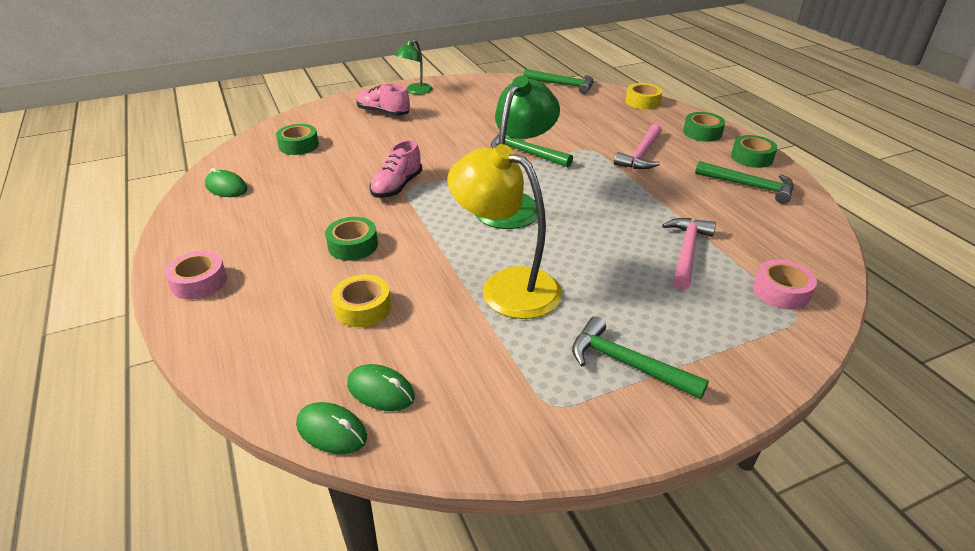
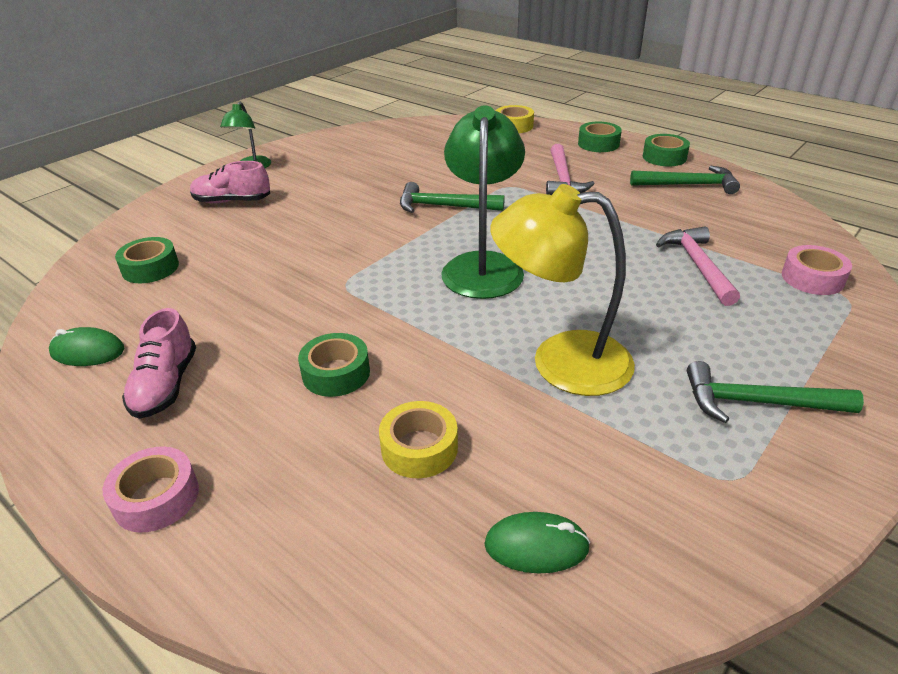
camera: 25 degrees left, 0 degrees up
green mouse [296,402,367,454] -> none
pink shoe [370,140,422,198] -> pink shoe moved to [122,308,196,419]
green hammer [523,69,594,94] -> none

